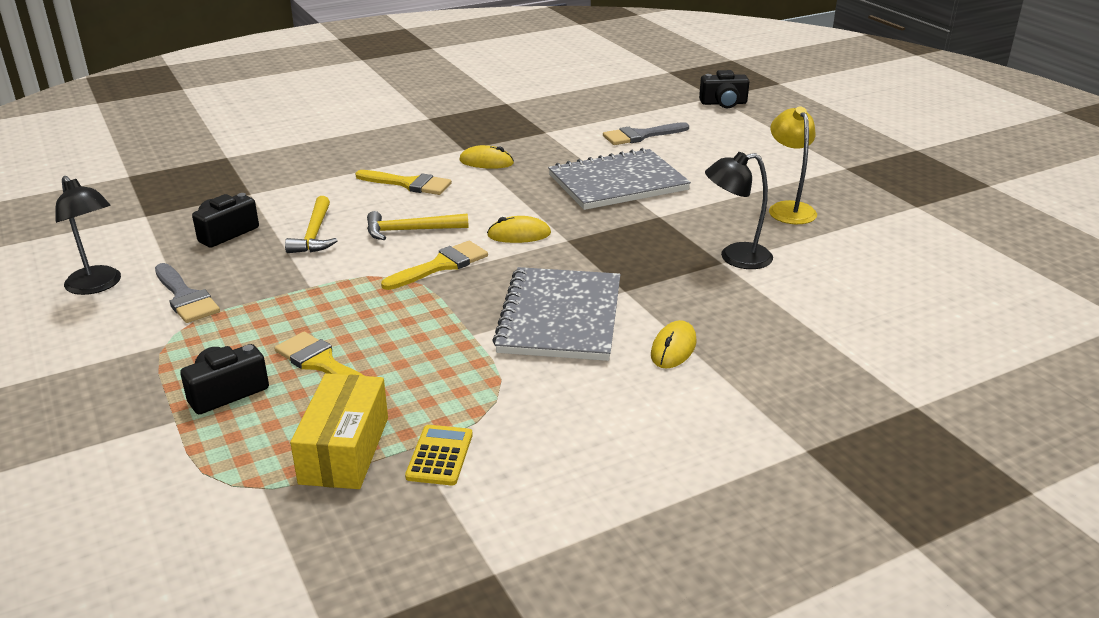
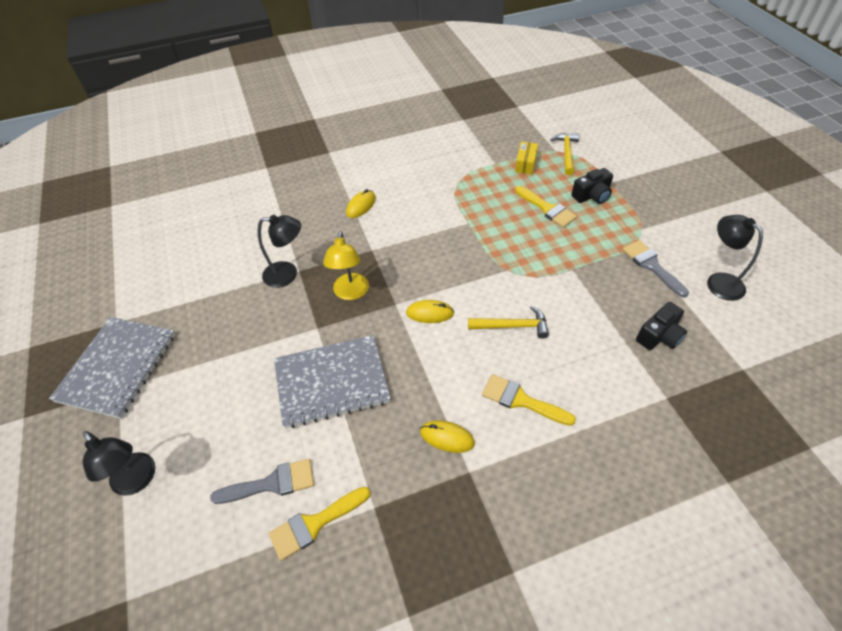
camera: 170 degrees left, 20 degrees up
yellow hammer [285,196,338,253] -> yellow hammer moved to [551,133,579,175]
yellow box [290,373,388,489] -> yellow box [515,142,538,175], size x0.64
yellow brush [381,241,488,290] -> yellow brush moved to [269,487,371,561]
yellow calculator [405,425,473,485] -> none
grey notebook [493,267,621,361] -> grey notebook moved to [49,317,175,419]
black camera [699,70,749,109] -> none
yellow lamp [769,106,817,224] -> yellow lamp moved to [323,231,369,300]
none -> black lamp [82,431,155,496]

